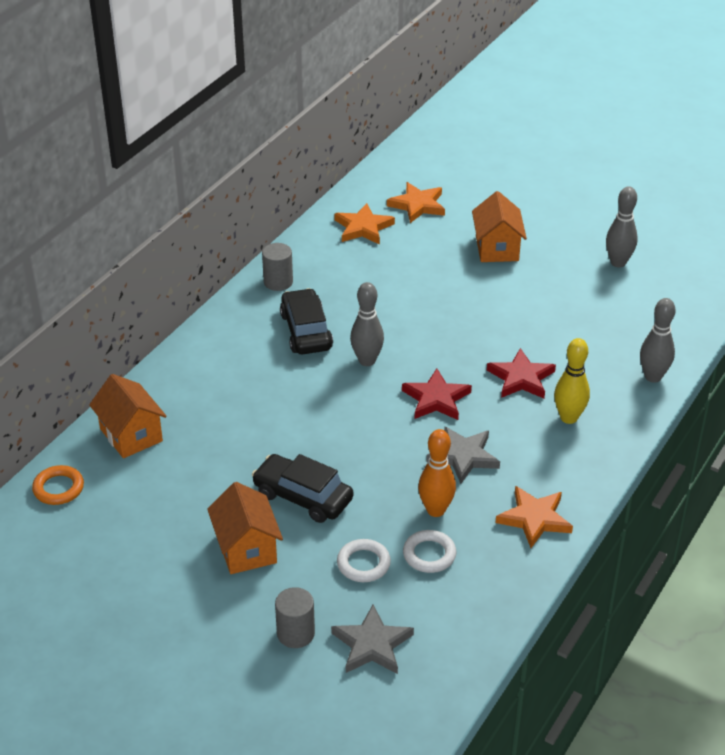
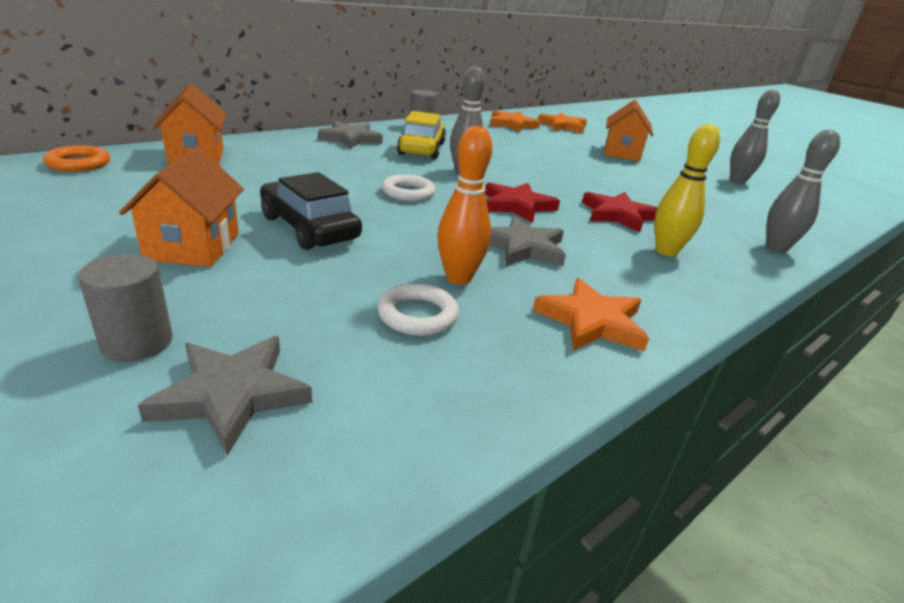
camera: 15 degrees right, 10 degrees down
black car [280,288,333,354] -> yellow car [397,111,446,159]
white ring [337,539,391,582] -> white ring moved to [382,174,436,201]
none -> grey star [318,121,383,149]

